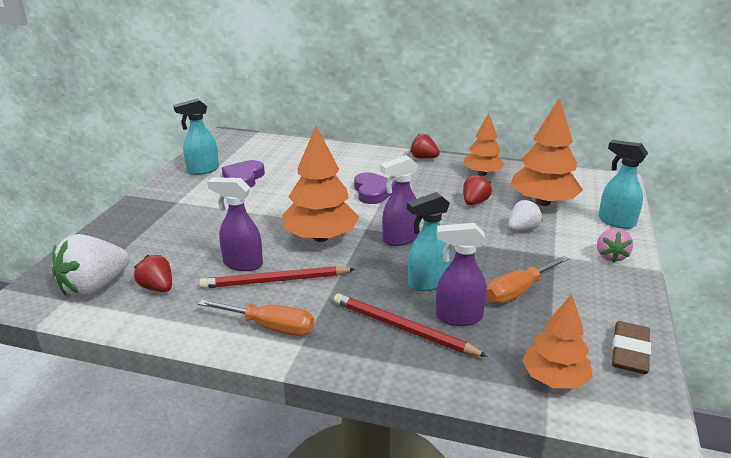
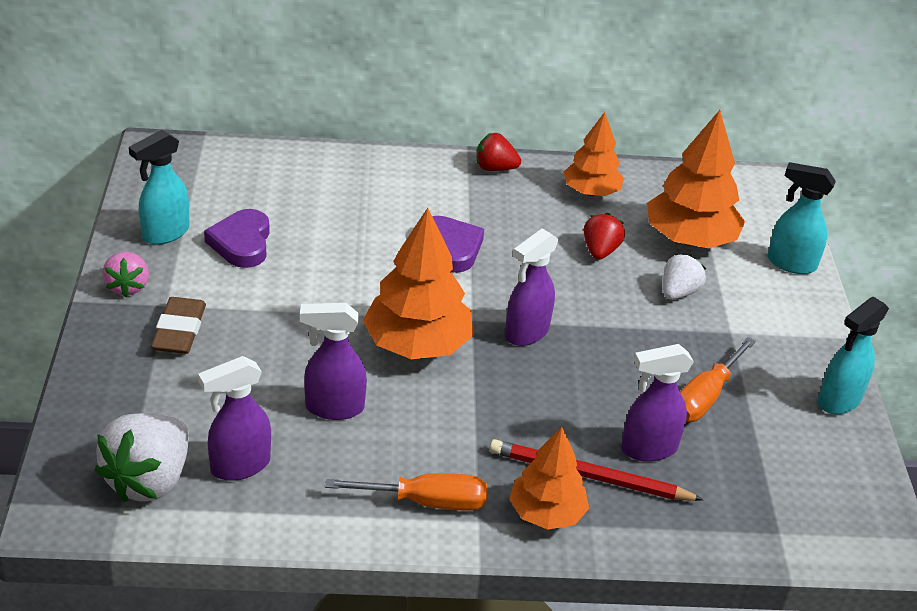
camera: 20 degrees left, 10 degrees up
red strawberry [134,255,172,292] -> purple spray bottle [198,356,271,481]
red pencil [199,266,355,289] -> none
turquoise spray bottle [407,192,451,291] -> turquoise spray bottle moved to [818,297,889,414]
orange tree [522,294,593,389] -> orange tree moved to [509,427,589,530]
pink strawberry [597,228,633,262] -> pink strawberry moved to [102,252,149,297]
brown eraser [612,321,651,374] -> brown eraser moved to [151,297,206,354]

